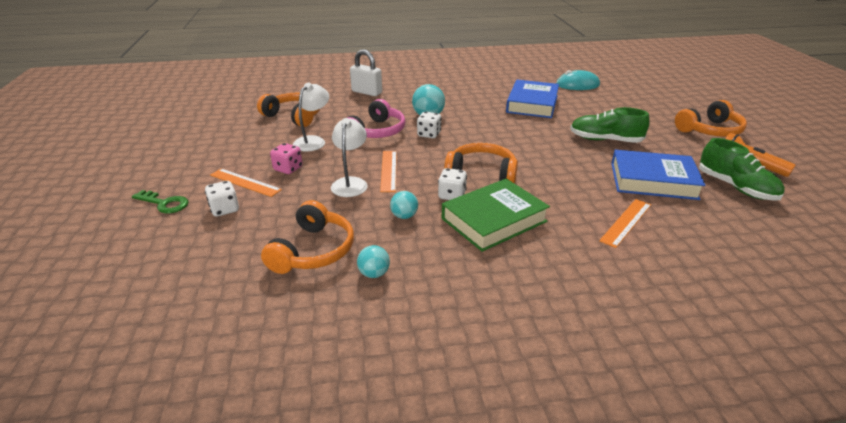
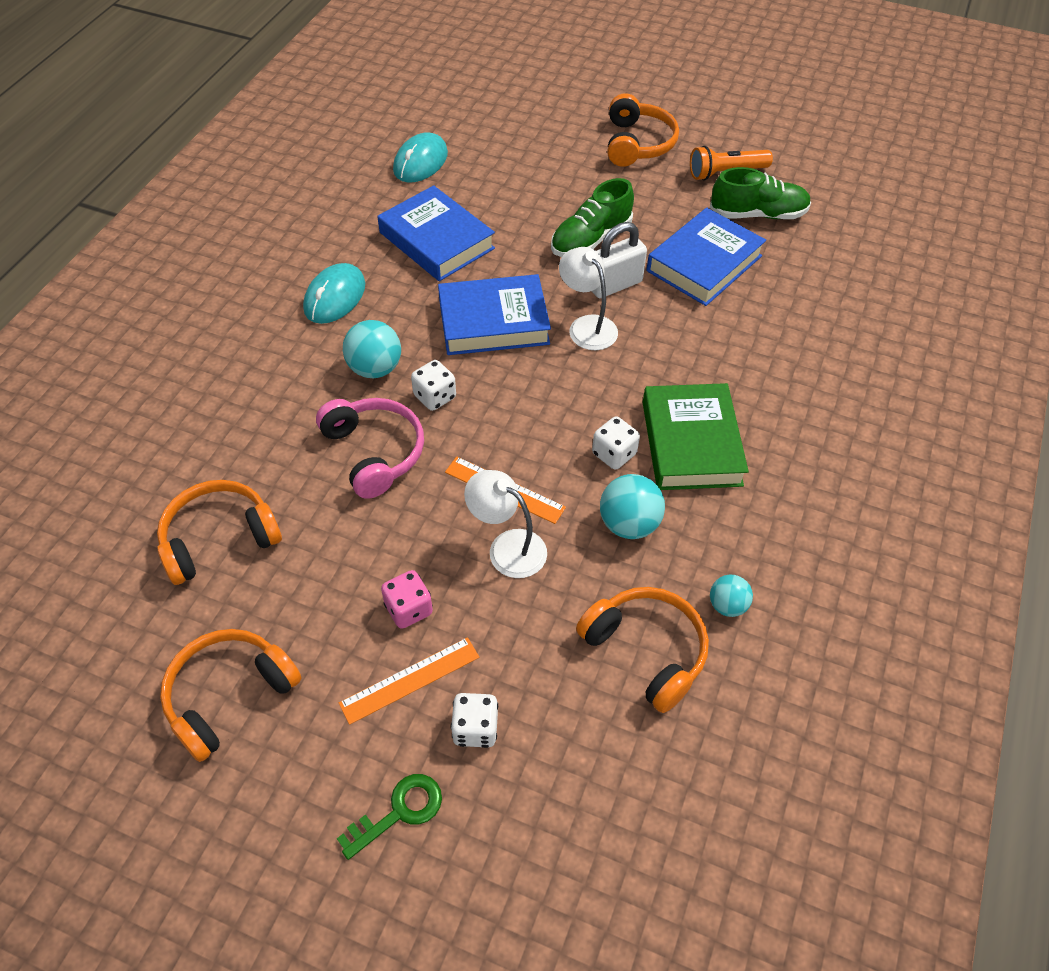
camera: 60 degrees left, 20 degrees up
white lamp [293,82,329,152] -> white lamp moved to [559,247,618,350]
white padlock [350,49,382,96] -> white padlock moved to [592,222,647,298]
turquoise ball [390,191,418,219] -> turquoise ball [600,474,665,539], size x1.61
orange headphones [444,143,518,184] -> orange headphones moved to [160,629,302,762]
orange ruler [599,199,651,248] -> none
none -> turquoise mouse [303,263,365,324]
none -> blue book [438,274,551,355]

